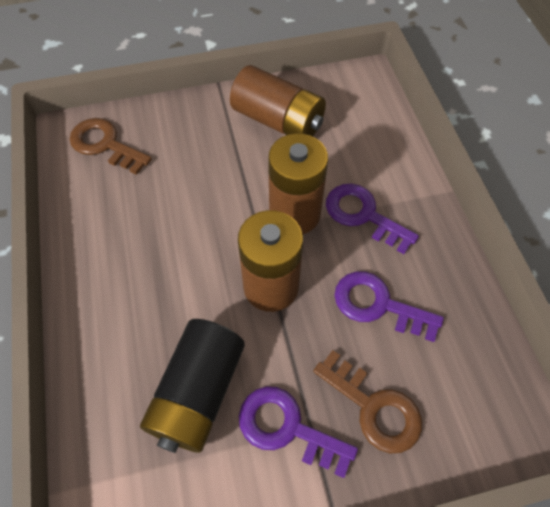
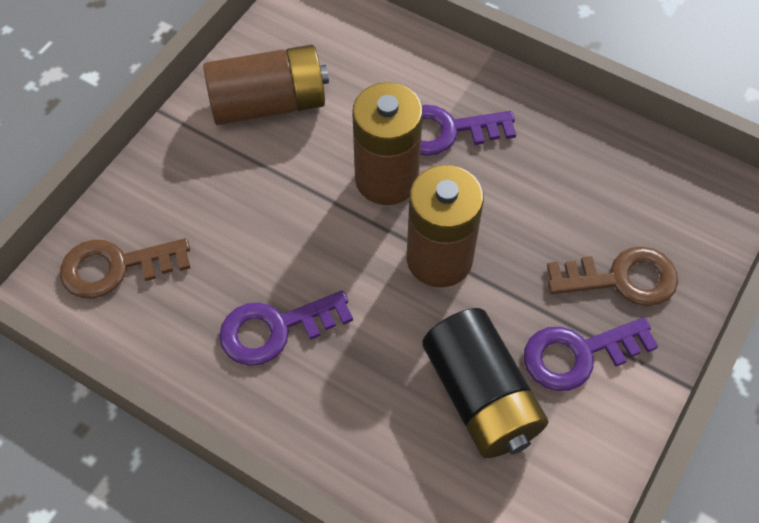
camera: 45 degrees left, 0 degrees up
purple key [335,271,444,342] -> purple key moved to [219,290,353,366]

